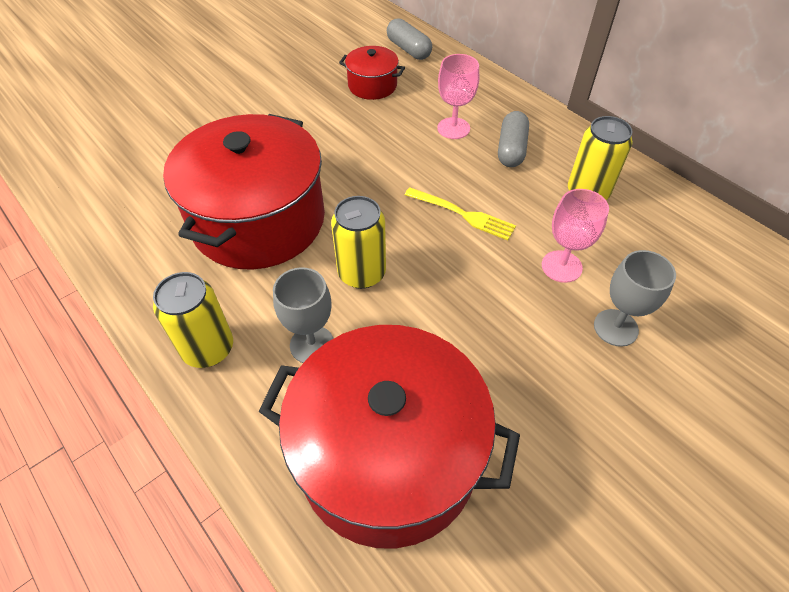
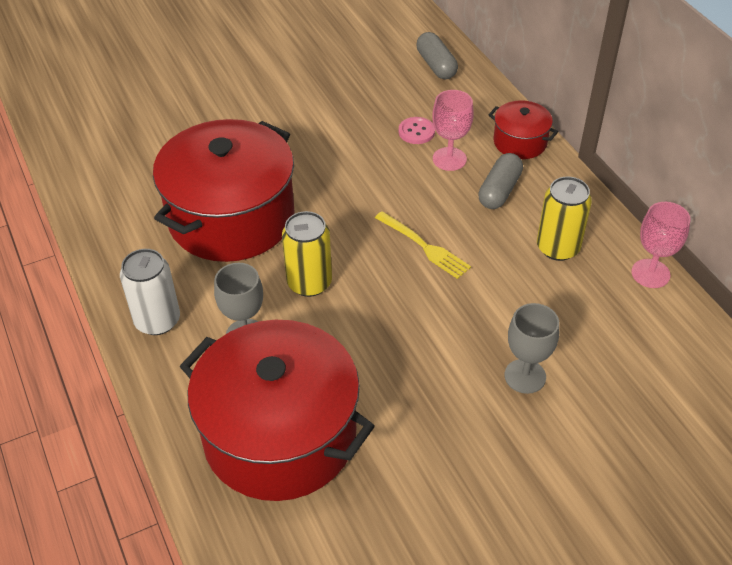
camera: 15 degrees right, 5 degrees down
yellow can [153,272,233,368] -> white can [120,249,180,335]
red pot [339,46,405,100] -> red pot moved to [488,100,558,159]
pink goblet [542,189,609,283] -> pink goblet moved to [632,202,691,288]
none -> pink button [399,117,435,144]

